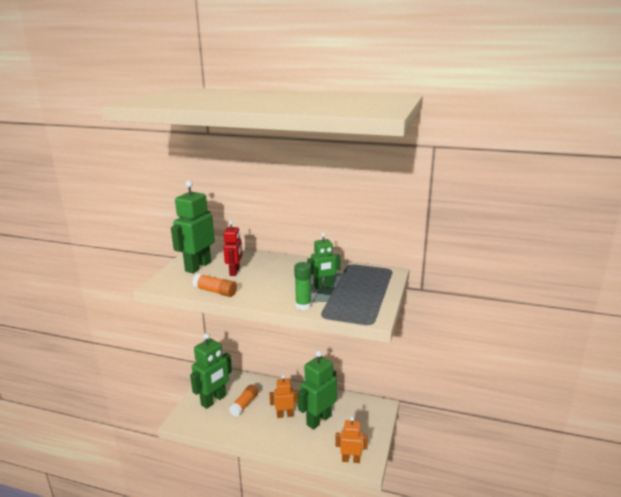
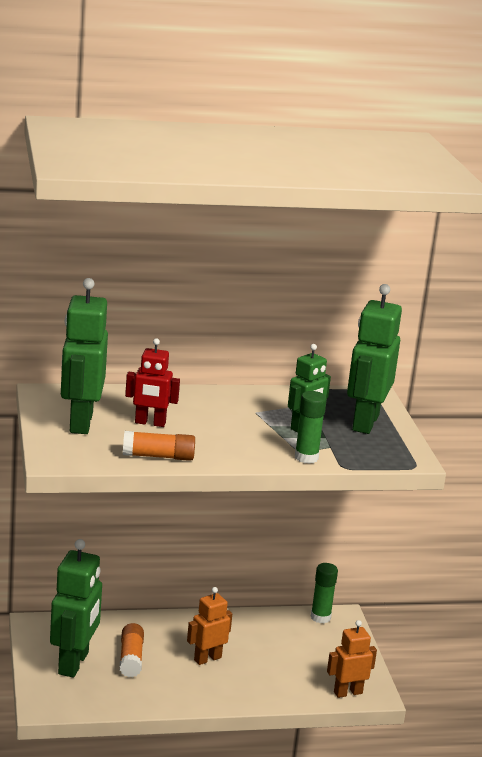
camera: 30 degrees left, 0 degrees up
red robot [223,221,242,276] -> red robot turned 120 degrees clockwise [125,338,180,427]
green robot [298,350,337,430] -> green robot moved to [347,284,402,434]
none -> green glue stick [311,563,338,623]

